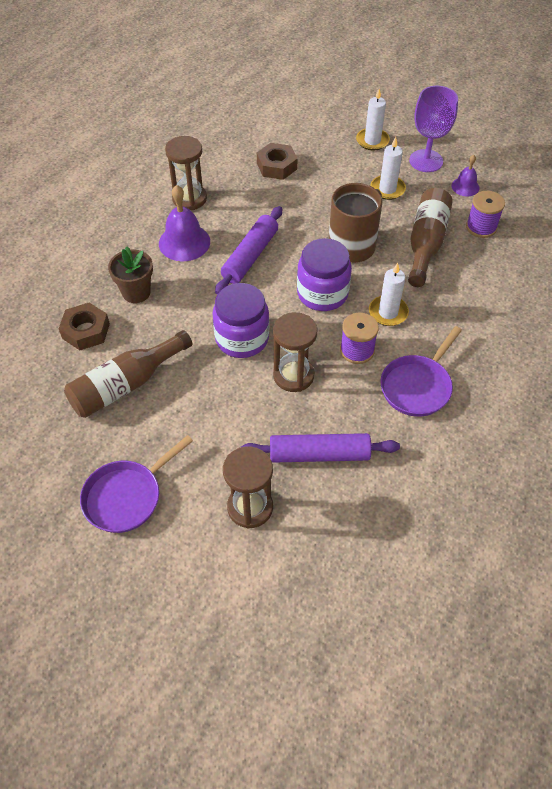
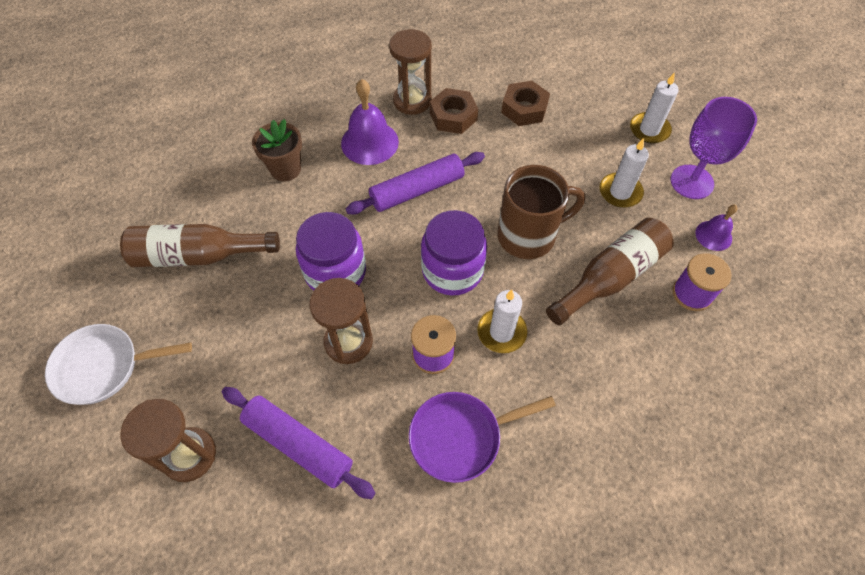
camera: 35 degrees right, 5 degrees up
brown nut [59,303,110,350] -> brown nut moved to [430,88,478,134]
purple pan [80,435,193,533] -> white pan [45,324,192,405]

